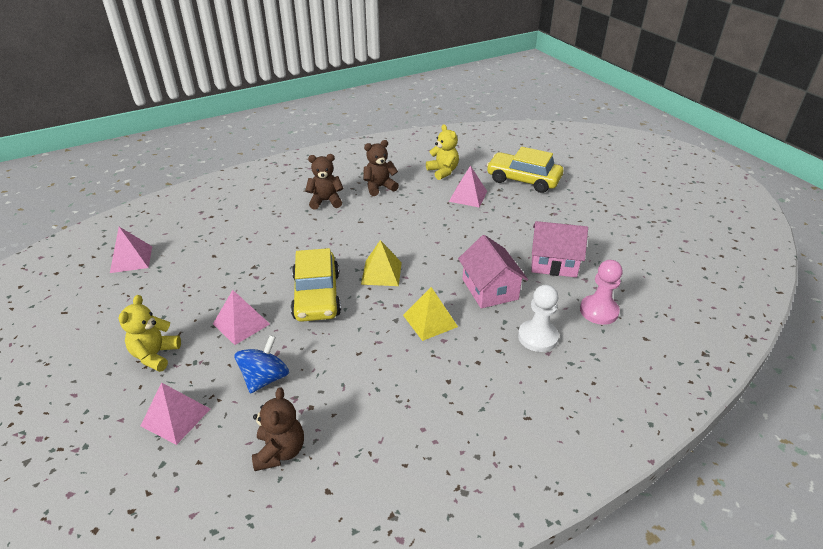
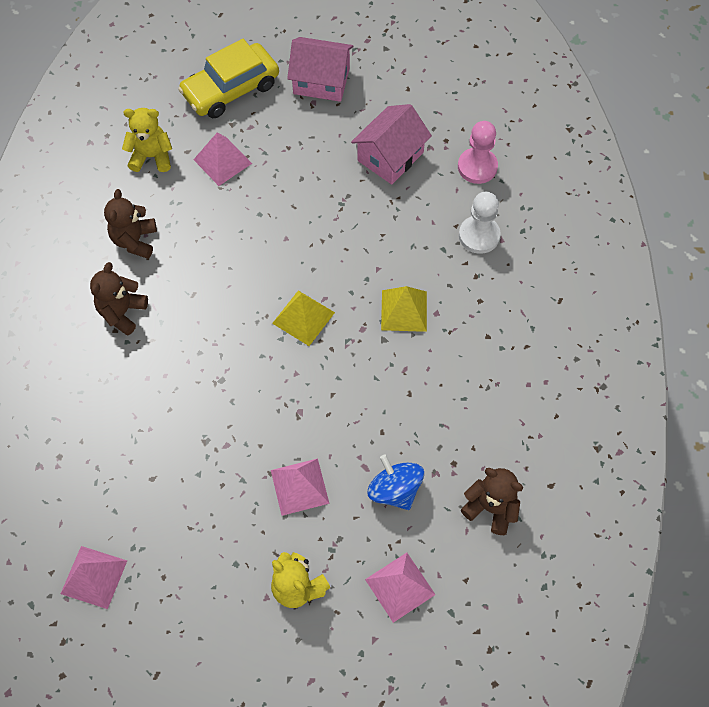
camera: 60 degrees left, 25 degrees up
yellow car [291,248,341,322] -> none
pink house [458,235,528,308] -> pink house moved to [287,37,354,102]

